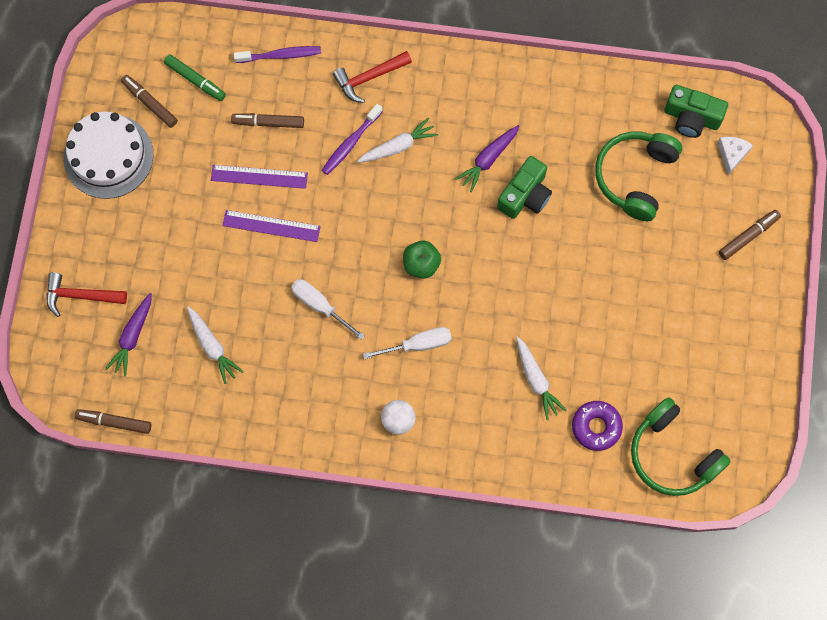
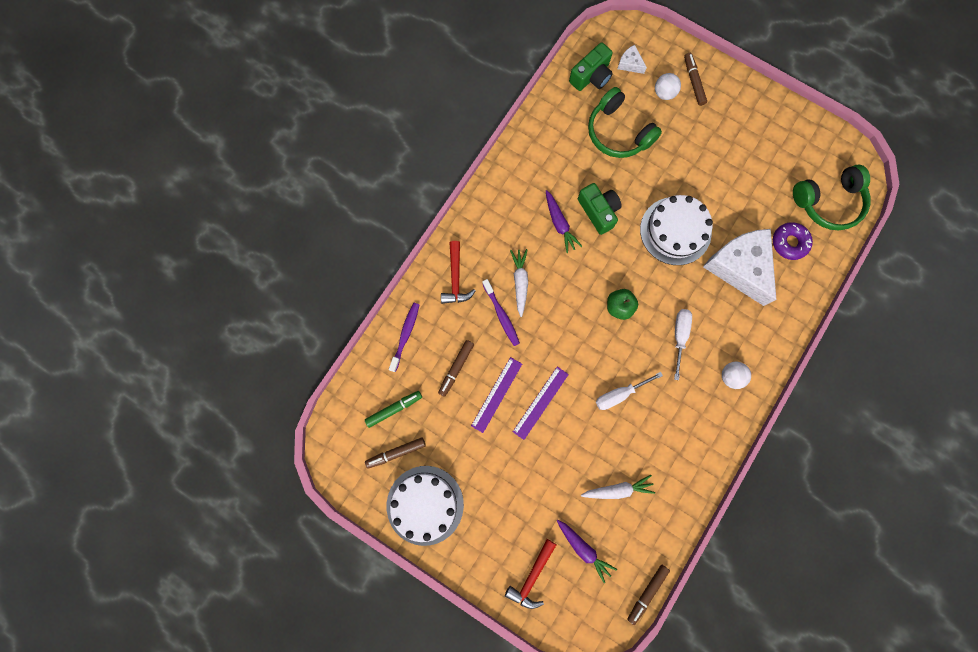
camera: 65 degrees left, 5 degrees up
white carrot [516,337,567,420] -> white cheese [703,229,776,306]
none -> white cake [640,195,713,265]
none -> white ball [655,73,681,100]

